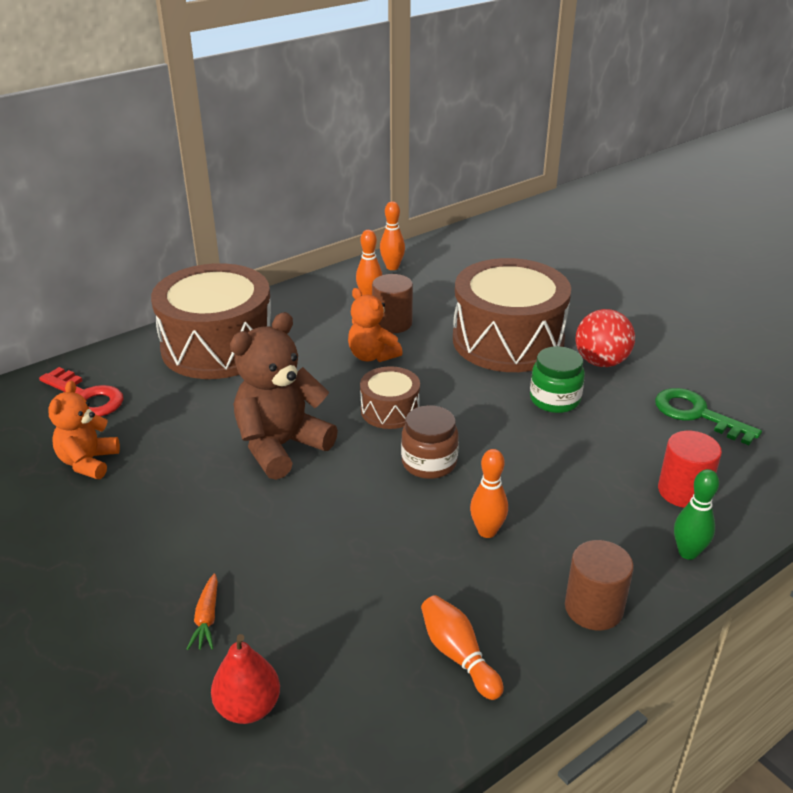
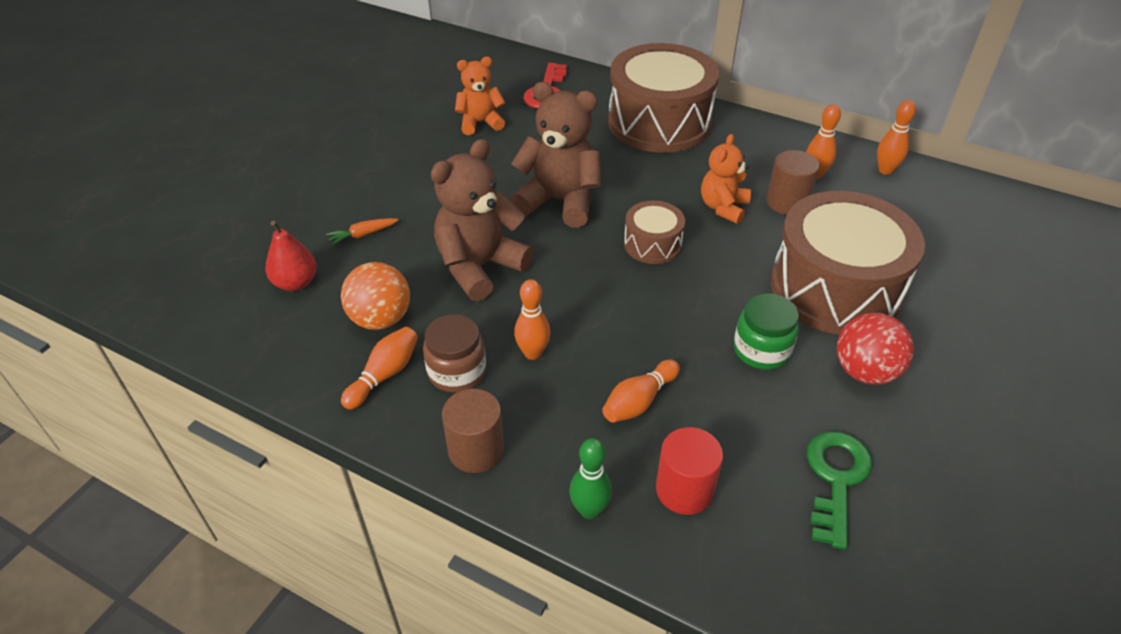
camera: 65 degrees right, 10 degrees up
brown jar [401,405,459,479] -> brown jar moved to [423,314,486,392]
none -> orange ball [341,262,410,330]
none -> brown teddy bear [431,139,534,301]
none -> orange bowling pin [602,360,680,422]

